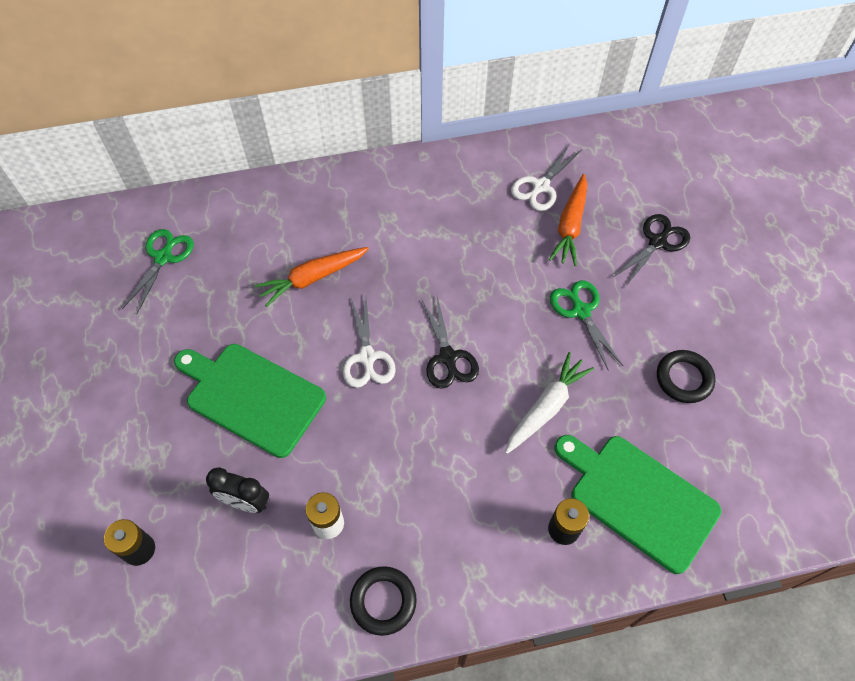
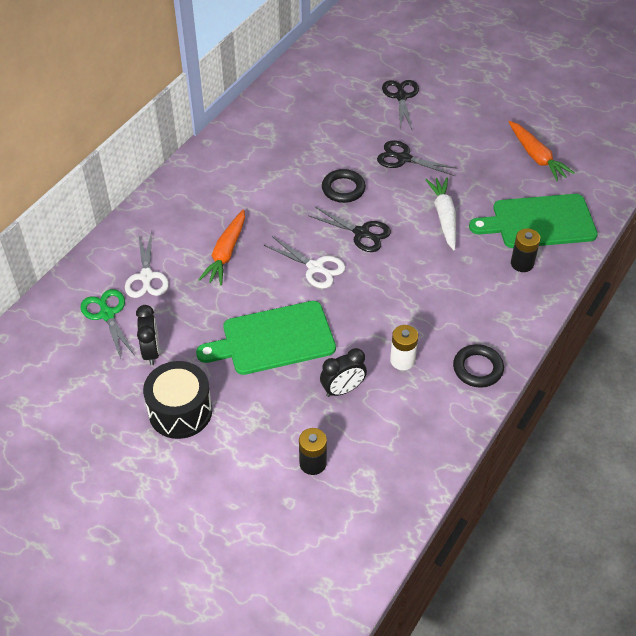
camera: 45 degrees left, 10 degrees down
white scissors [511,144,581,211] -> white scissors moved to [125,231,169,298]
orange carrot [549,174,587,266] -> orange carrot moved to [509,121,575,181]
green scissors [550,281,623,371] -> black scissors [377,141,458,176]
black ring [657,350,715,403] -> black ring moved to [322,169,366,203]
none -> black clock [136,305,159,365]
none -> black drum [143,361,212,439]

